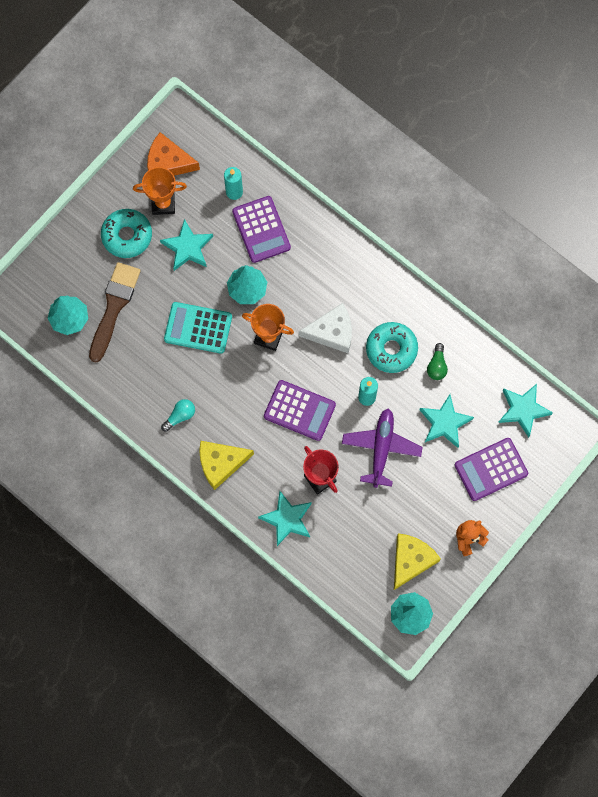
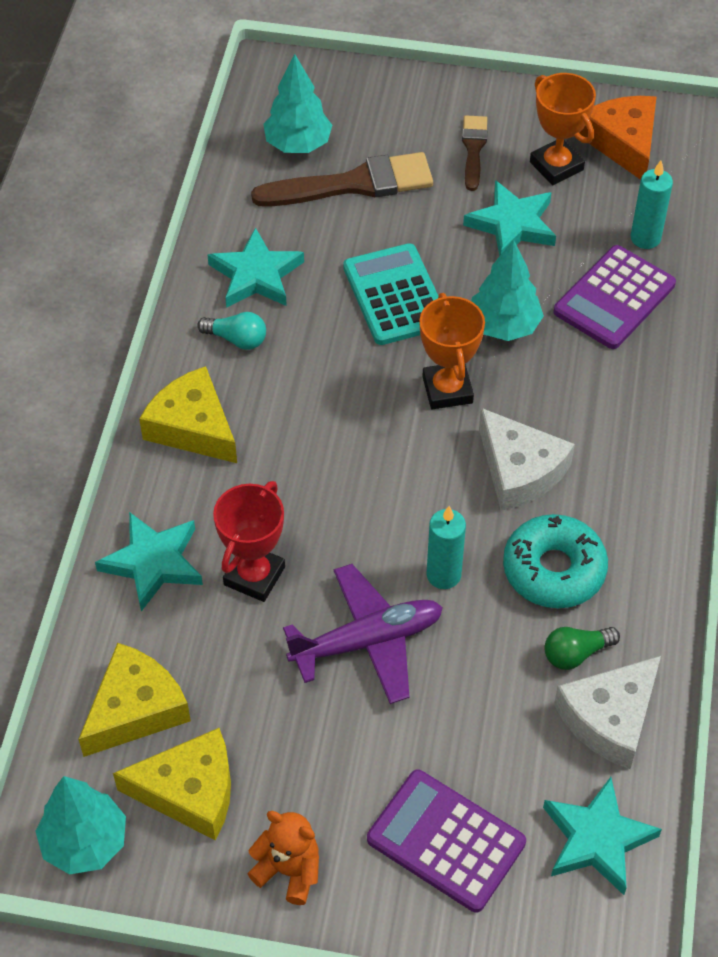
camera: 60 degrees right, 20 degrees down
turquoise donut [101,209,152,258] -> brown brush [462,115,487,191]
purple calculator [264,380,336,441] -> none
turquoise star [419,394,474,448] -> turquoise star moved to [208,227,304,308]
none -> yellow cheese [78,643,191,757]
none -> white cheese [554,656,661,769]

